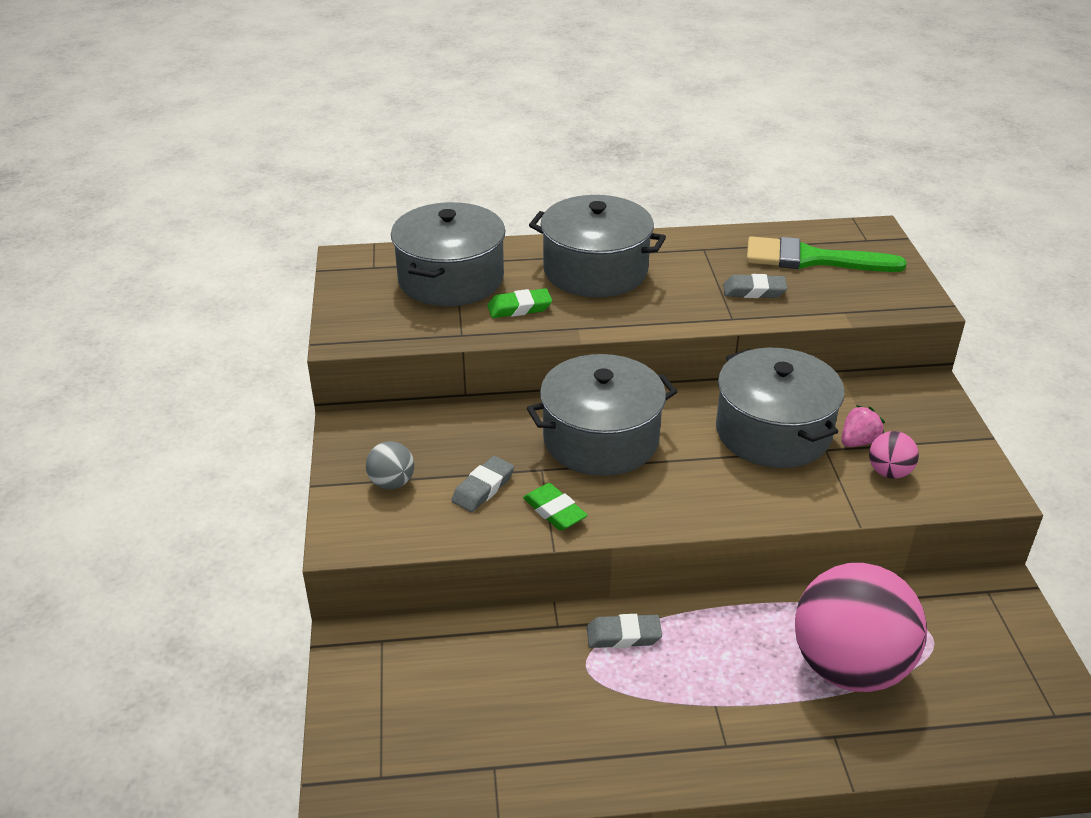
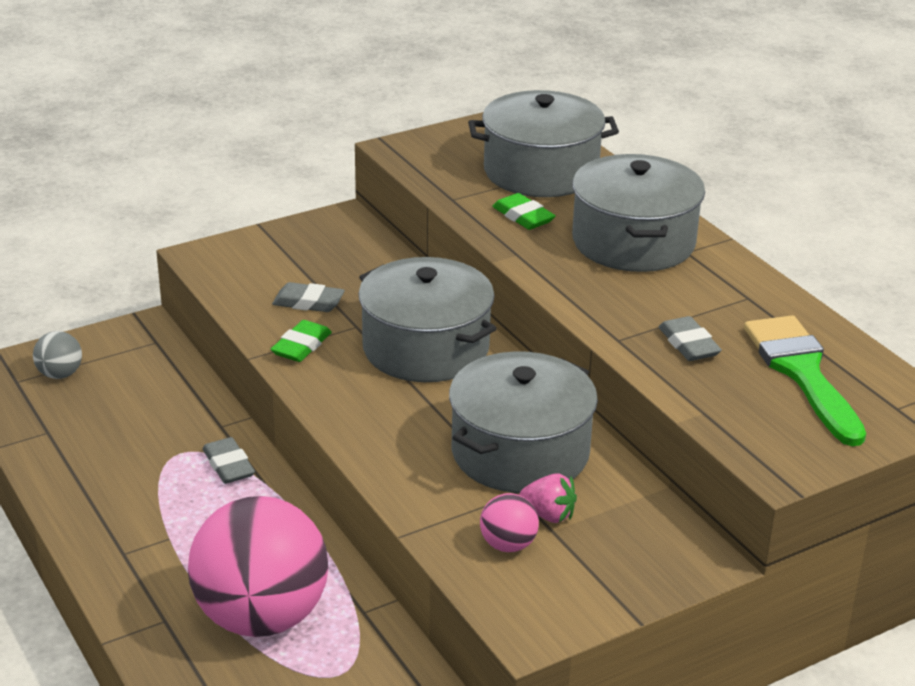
camera: 65 degrees right, 5 degrees down
grey ball [366,441,414,489] -> grey ball moved to [33,331,82,379]

